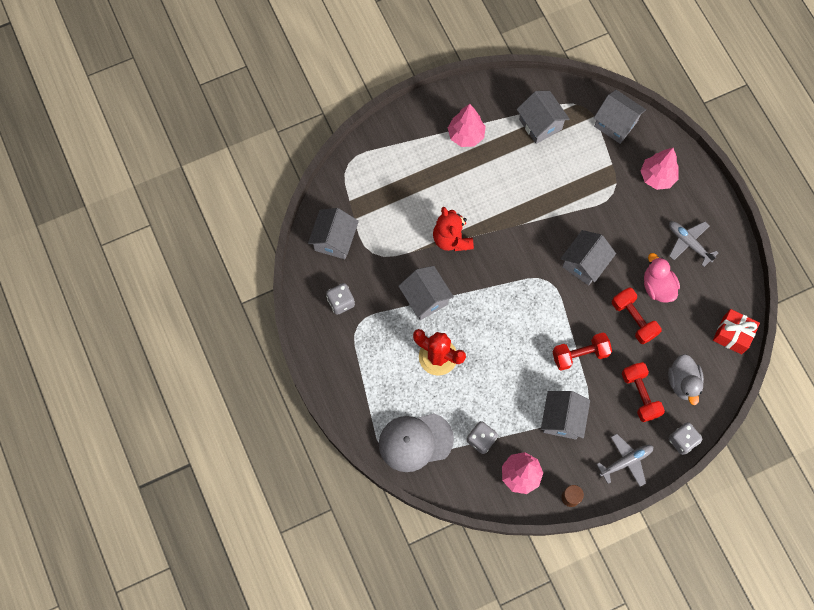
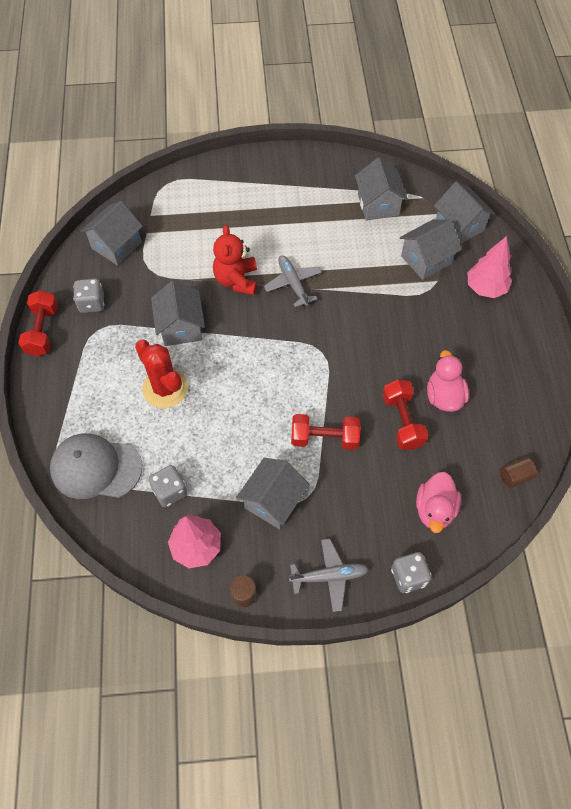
camera: 20 degrees right, 10 degrees down
pink tree [448,104,486,147] -> none
grey house [560,230,616,285] -> grey house moved to [400,219,462,280]
red dumbbell [622,362,665,422] -> red dumbbell moved to [18,290,58,357]
grey duck [668,354,704,405] -> pink duck [416,472,461,533]
grey plane [669,221,718,267] -> grey plane moved to [264,255,322,307]
red gift [713,309,760,354] -> brown cylinder [500,457,537,488]

